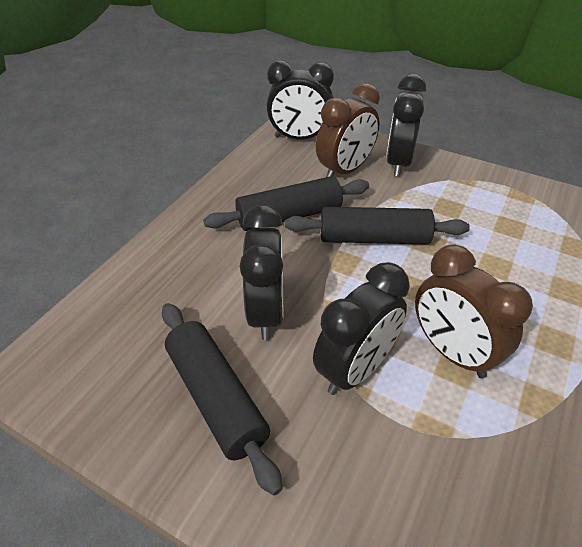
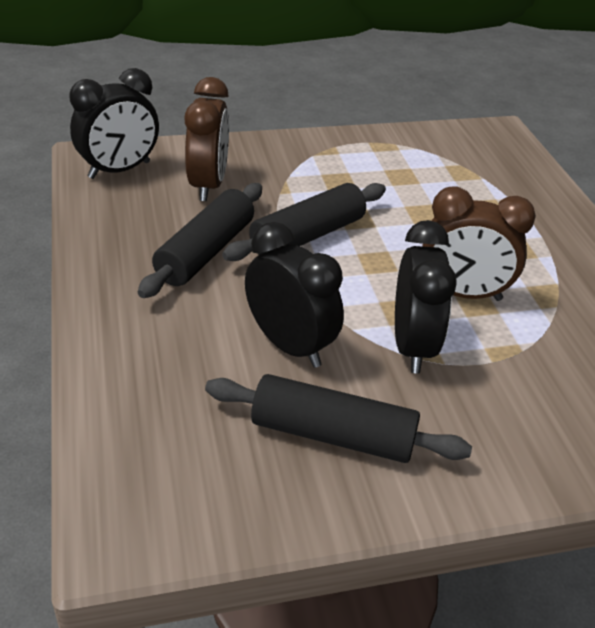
camera: 45 degrees left, 5 degrees down
black clock [386,74,426,177] -> none

